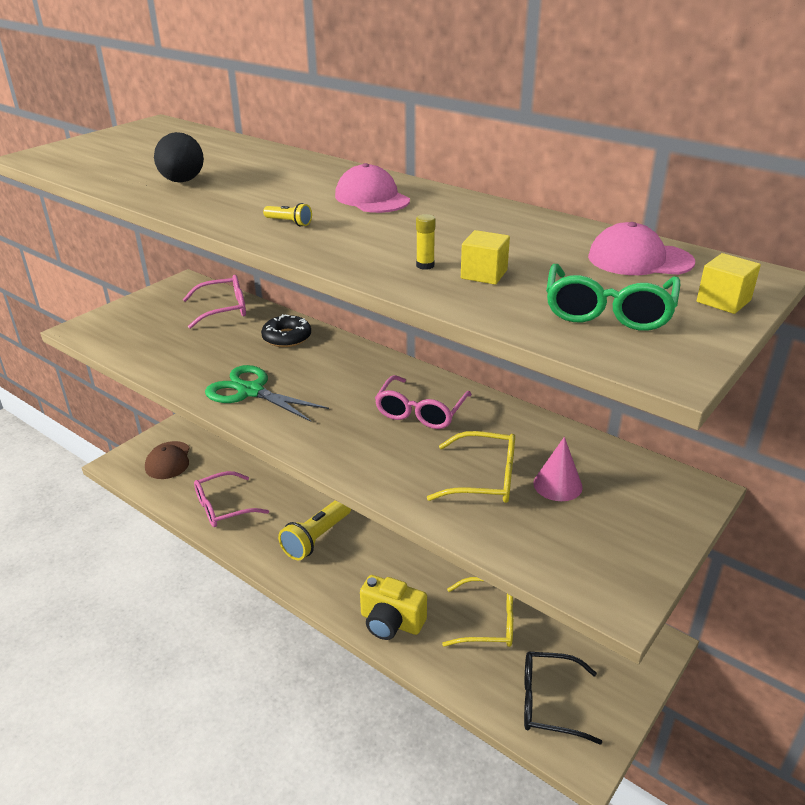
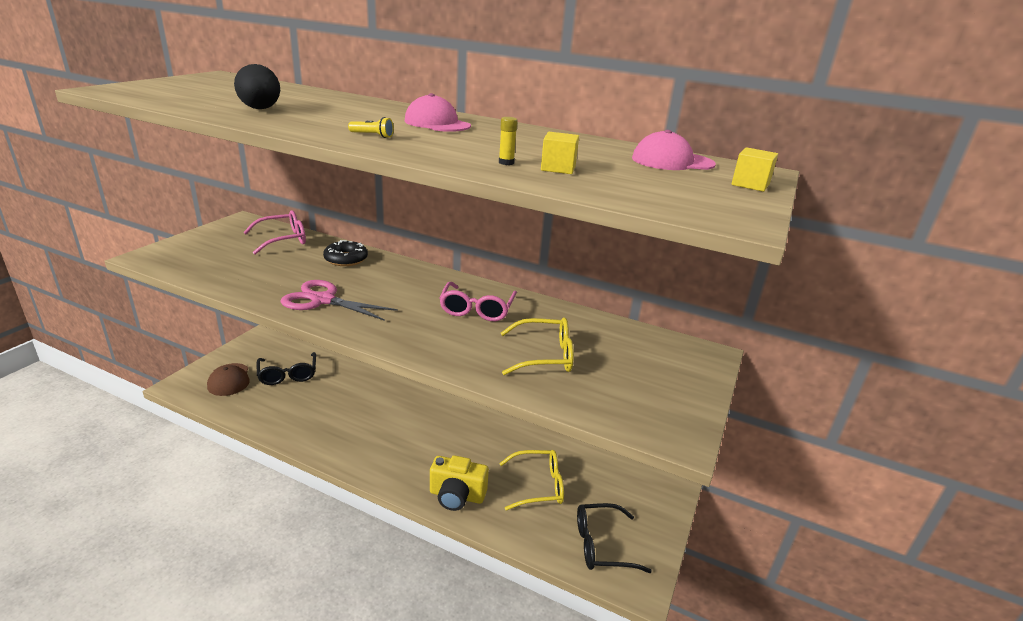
camera: 15 degrees left, 5 degrees down
pink glasses [194,471,269,527] -> none
green scissors [205,365,329,422] -> pink scissors [280,280,398,321]
yellow flashlight [278,500,351,560] -> none
pink cone [533,437,583,501] -> none
green glasses [546,264,680,331] -> none
none -> black glasses [257,352,316,385]

